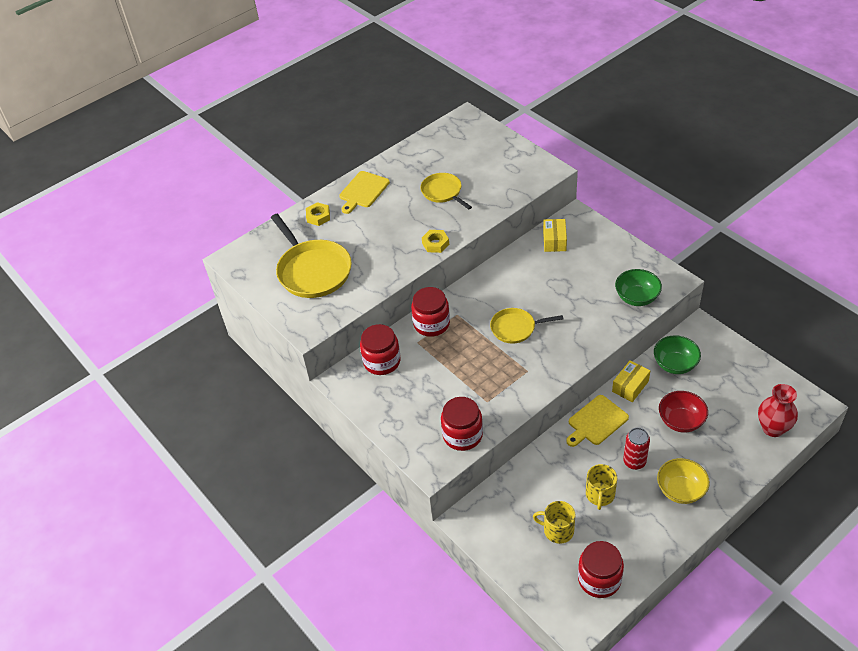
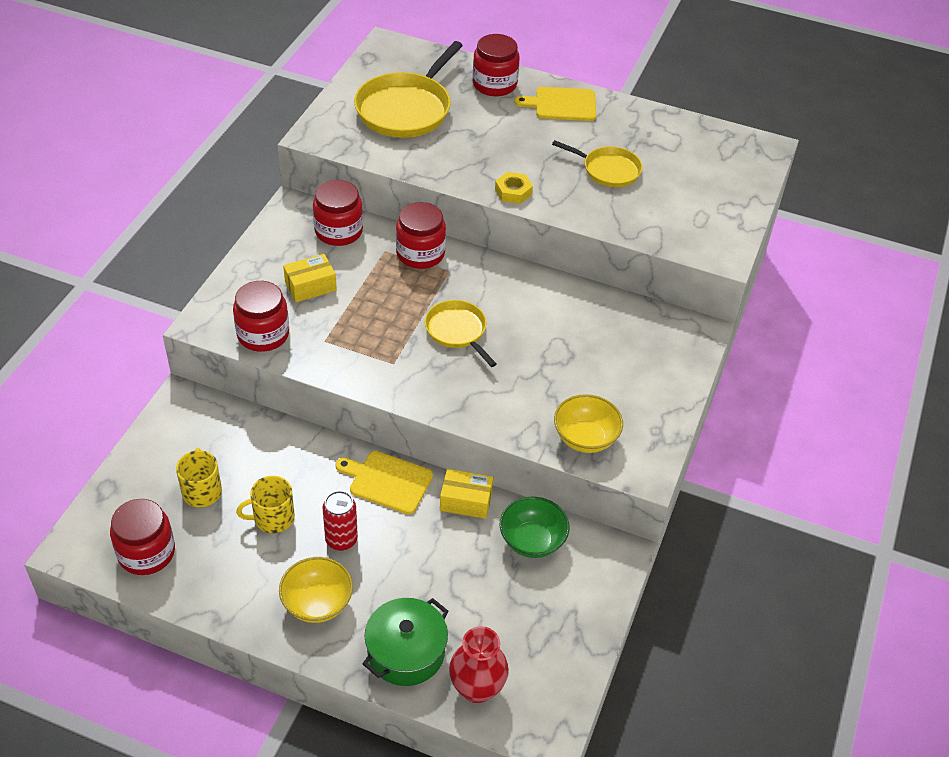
camera: 55 degrees right, 0 degrees up
yellow nut [306,202,330,226] -> red jar [473,34,520,96]
yellow pan [420,173,472,210] -> yellow pan turned 90 degrees clockwise [552,140,643,187]
yellow box [543,219,567,252] -> yellow box moved to [283,254,337,302]
green bowl [615,269,662,306] -> yellow bowl [554,394,623,453]
red bowl [659,391,708,433] -> none
none -> green pot [363,598,449,686]

